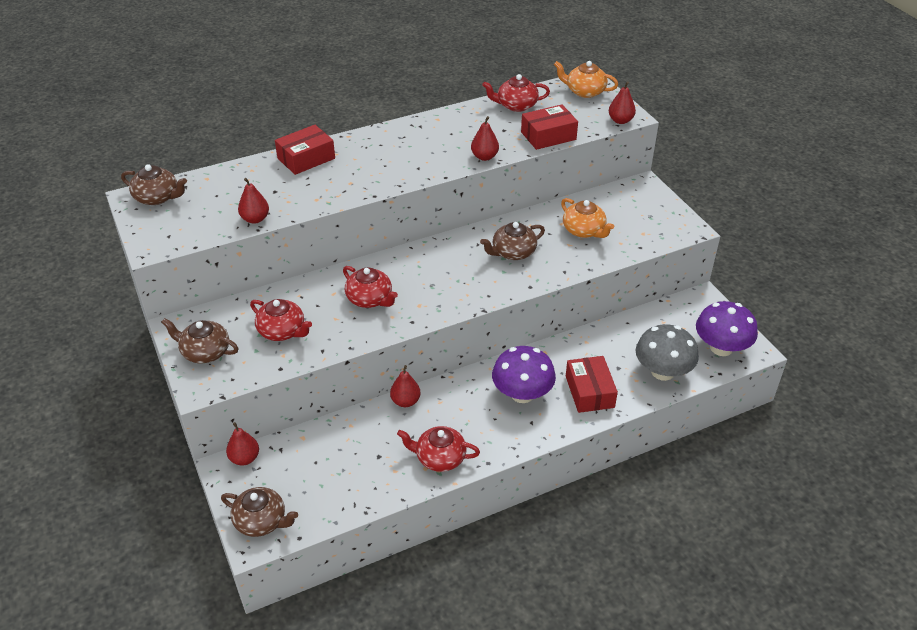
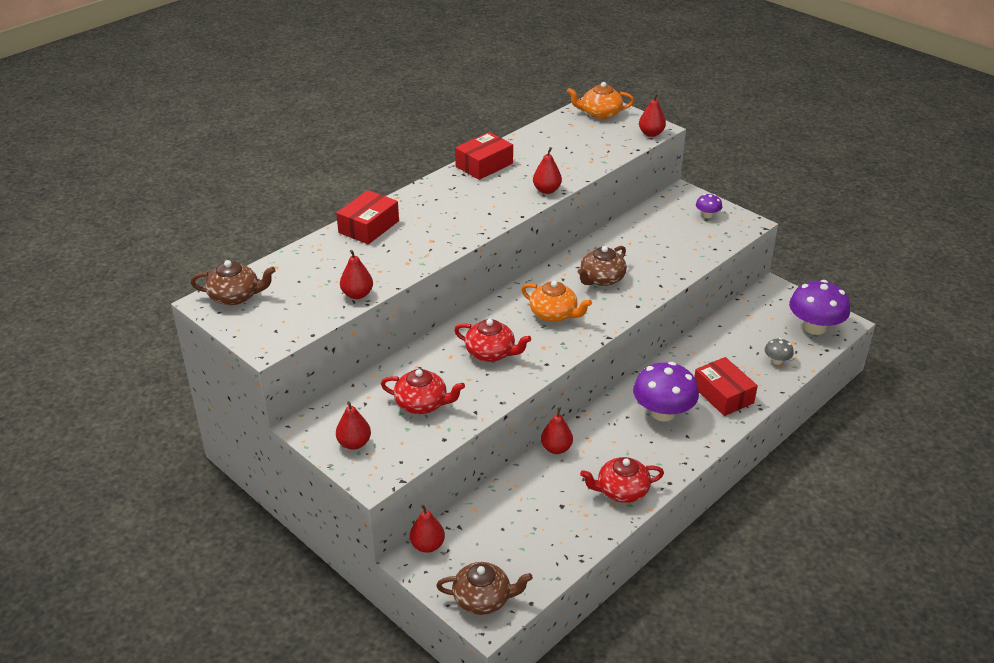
camera: 20 degrees left, 5 degrees down
brown teapot [161,318,238,363] -> red pear [336,401,371,450]
red teapot [482,74,550,112] -> none
red box [521,104,578,150] -> red box moved to [455,132,513,180]
orange teapot [561,198,614,238] -> orange teapot moved to [521,281,592,322]
grey mushroom [636,324,699,381] -> grey mushroom [765,338,794,365], size x0.47
none -> purple mushroom [696,194,722,218]

